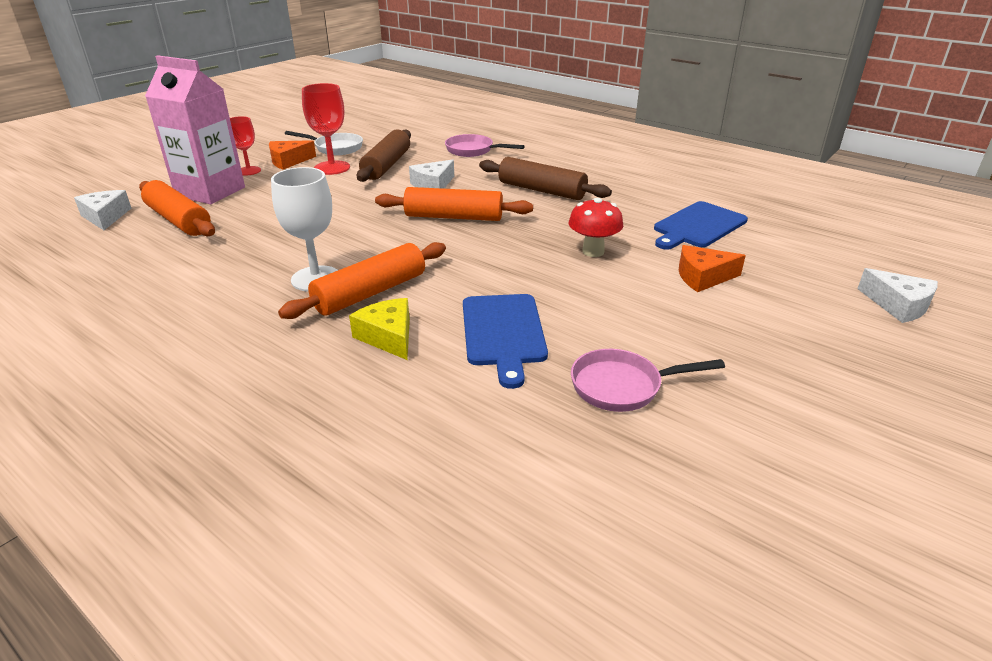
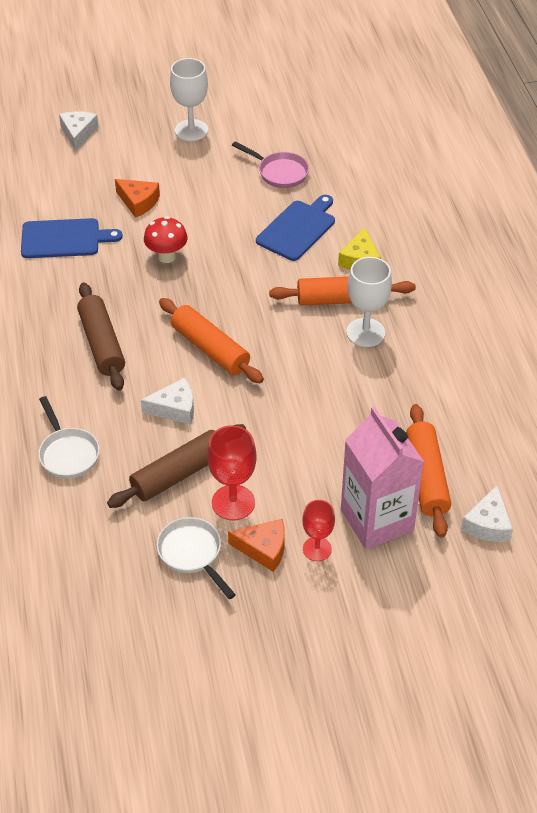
camera: 140 degrees left, 15 degrees up
pink pan [445,134,525,157] -> white pan [38,396,100,479]
none -> white goblet [170,58,208,141]

